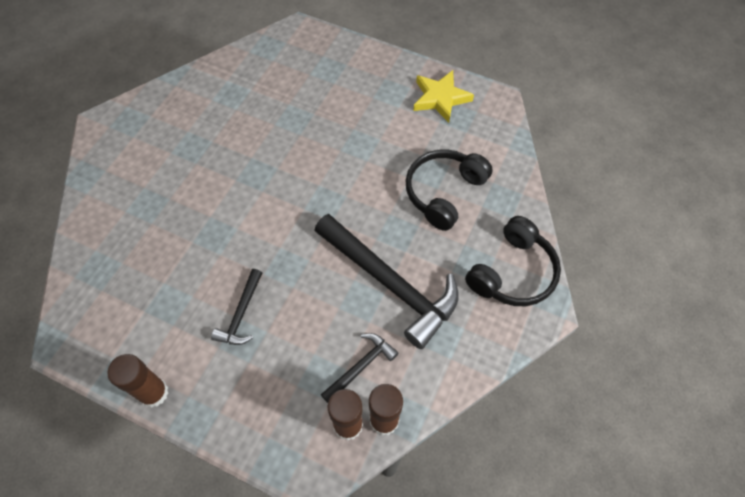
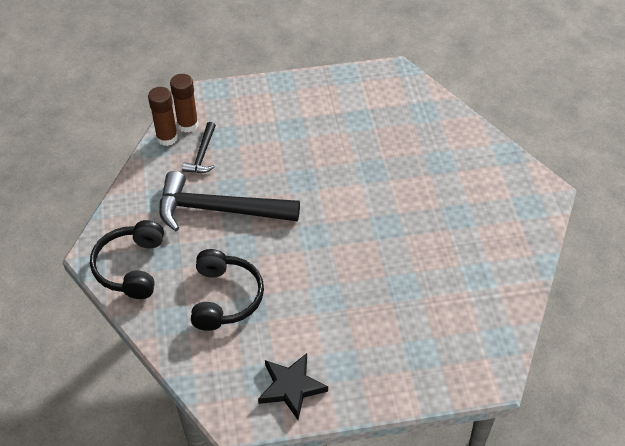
camera: 145 degrees right, 10 degrees down
brown glue stick [107,354,168,407] -> none
black hammer [211,269,262,345] -> none
yellow star [413,70,474,123] -> black star [258,353,328,420]

